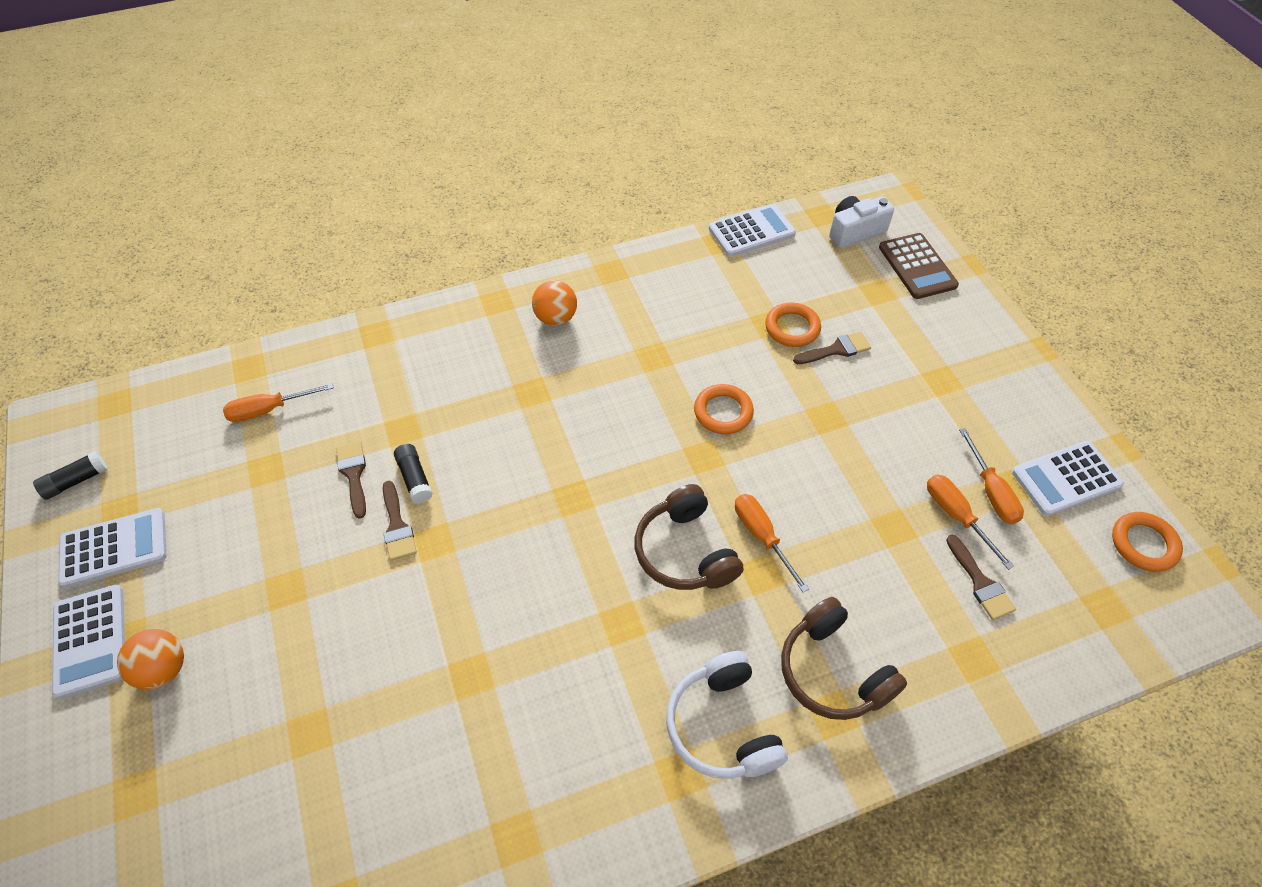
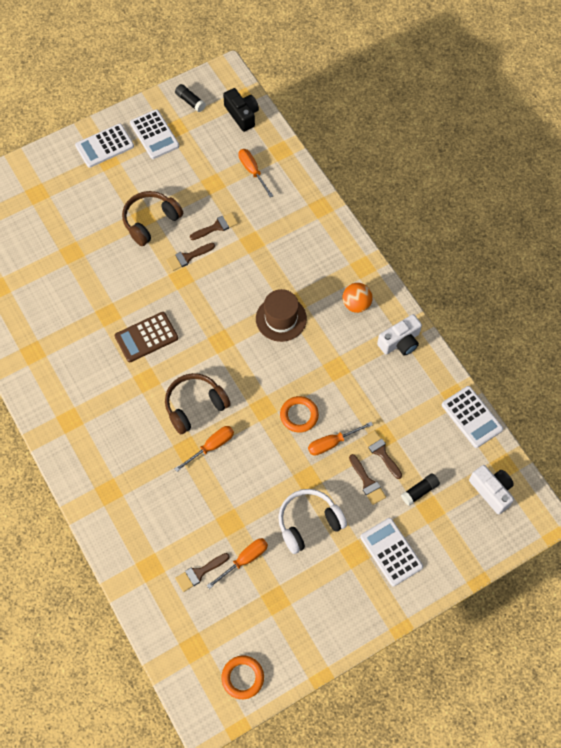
camera: 80 degrees right, 10 degrees up
orange ball [117,629,184,690] -> none
black glue stick [394,444,433,504] -> black glue stick moved to [401,474,440,506]
white headphones [666,651,788,779] -> white headphones moved to [278,489,347,554]
orange ring [765,303,821,347] -> brown brush [362,430,402,479]
brown headphones [781,597,907,720] -> brown headphones moved to [122,191,183,246]
brown calculator [879,233,959,299] -> brown calculator moved to [115,312,178,362]
orange screwdriver [959,428,1024,524] -> orange screwdriver moved to [308,422,373,456]
white calculator [1012,441,1124,516] -> white calculator moved to [360,518,423,586]
none -> black camera [223,88,259,132]
none -> brown hat [256,289,307,342]
none -> white camera [377,314,422,356]

